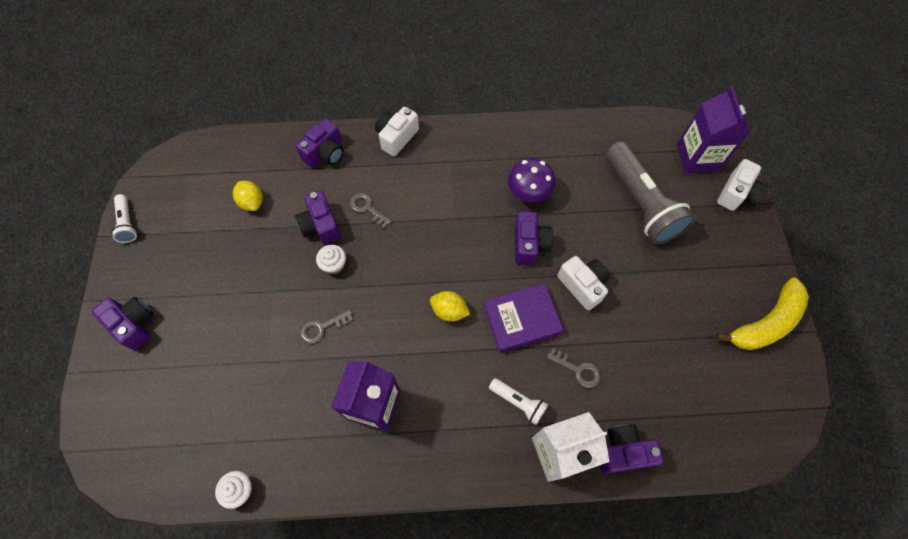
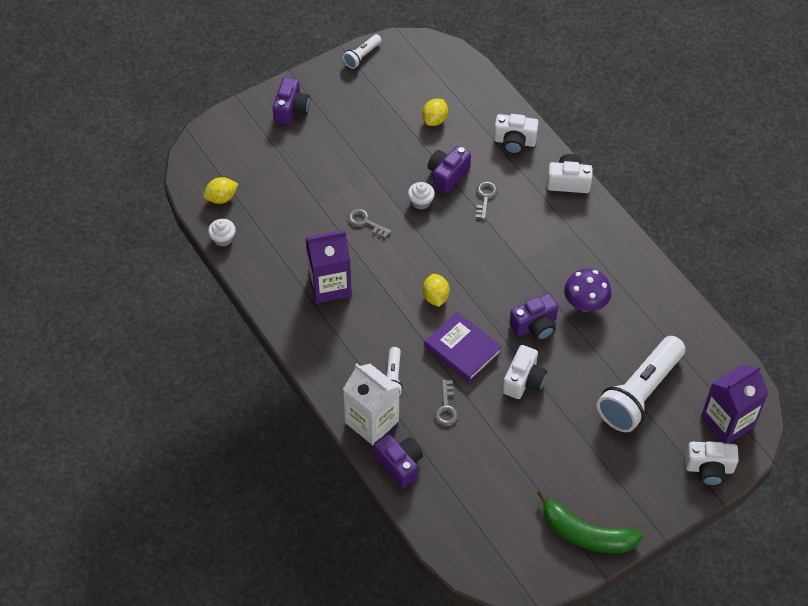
camera: 60 degrees right, 10 degrees down
purple camera [295,119,344,168] -> white camera [494,114,539,154]
grey flashlight [606,141,695,244] -> white flashlight [597,336,685,432]
yellow banana [716,278,809,350] -> green banana [537,489,643,553]
none -> yellow lemon [203,177,238,204]

